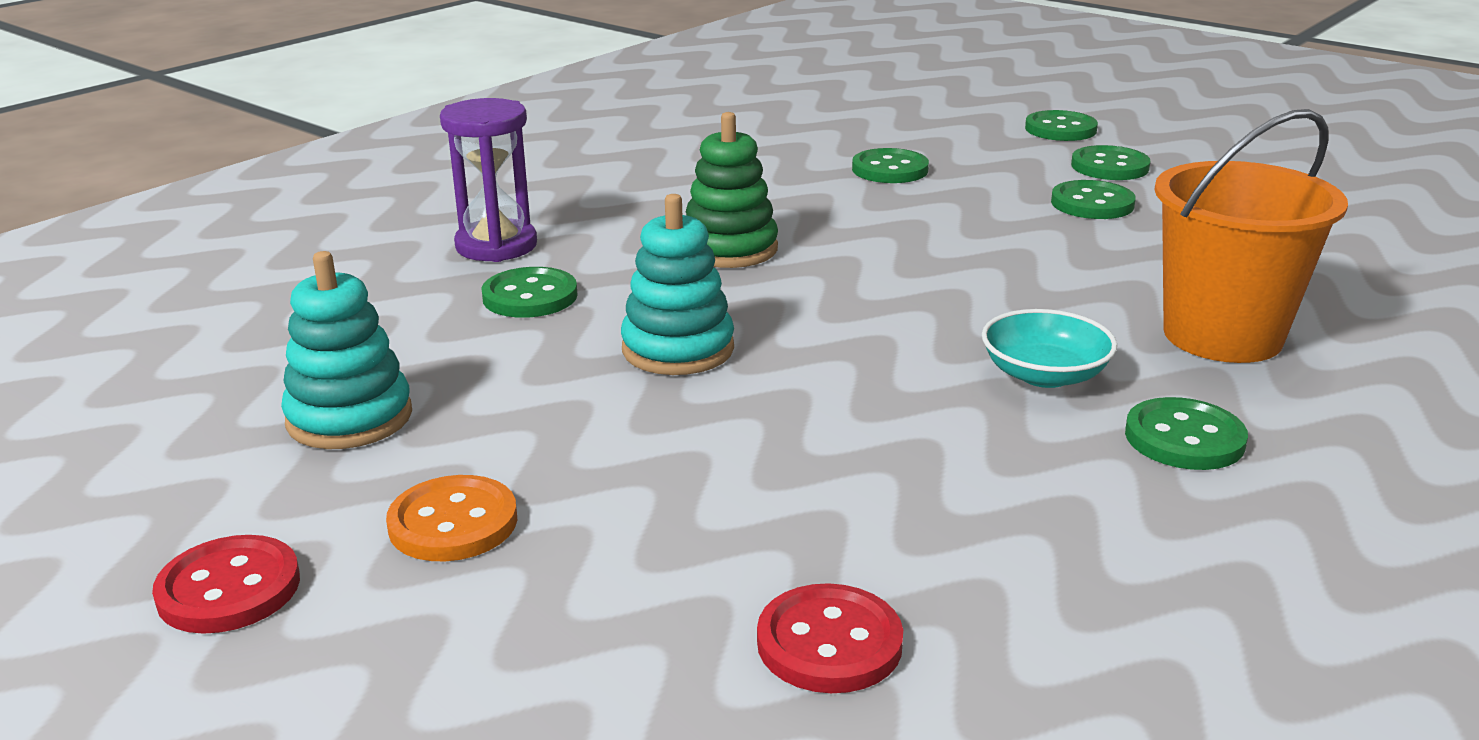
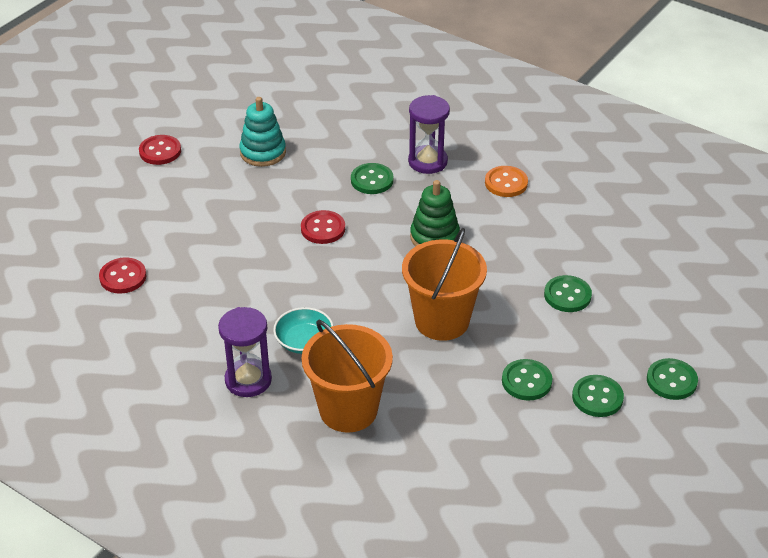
camera: 85 degrees right, 15 degrees up
orange button [386,475,517,561] -> orange button moved to [485,166,528,197]
turquoise stacking toy [621,194,734,375] -> red button [301,210,345,244]
green button [1125,397,1248,470] -> purple hourglass [218,307,272,397]
none -> orange bucket [402,228,487,341]

